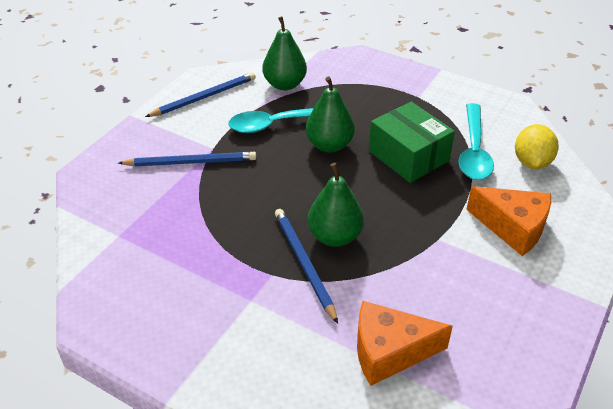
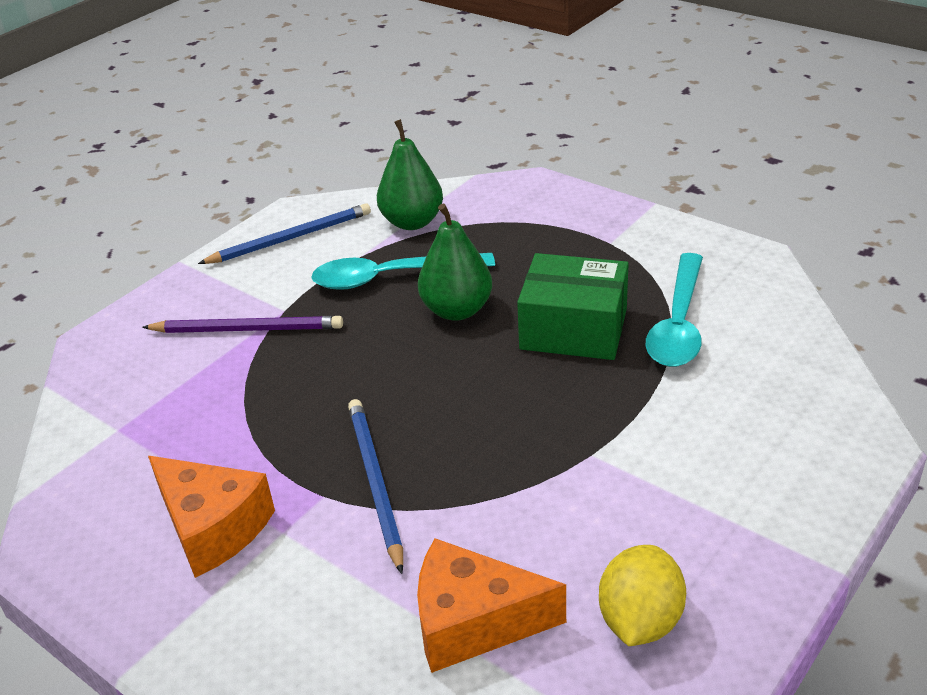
camera: 10 degrees right, 5 degrees down
blue pencil [118,152,256,167] -> purple pencil [142,316,343,333]
green pear [307,163,364,247] -> none
green box [369,102,455,183] -> green box turned 45 degrees counterclockwise [517,253,629,360]
orange cheese [466,186,551,256] -> orange cheese moved to [148,456,275,578]
yellow lemon [515,124,559,169] -> yellow lemon moved to [599,545,686,646]

